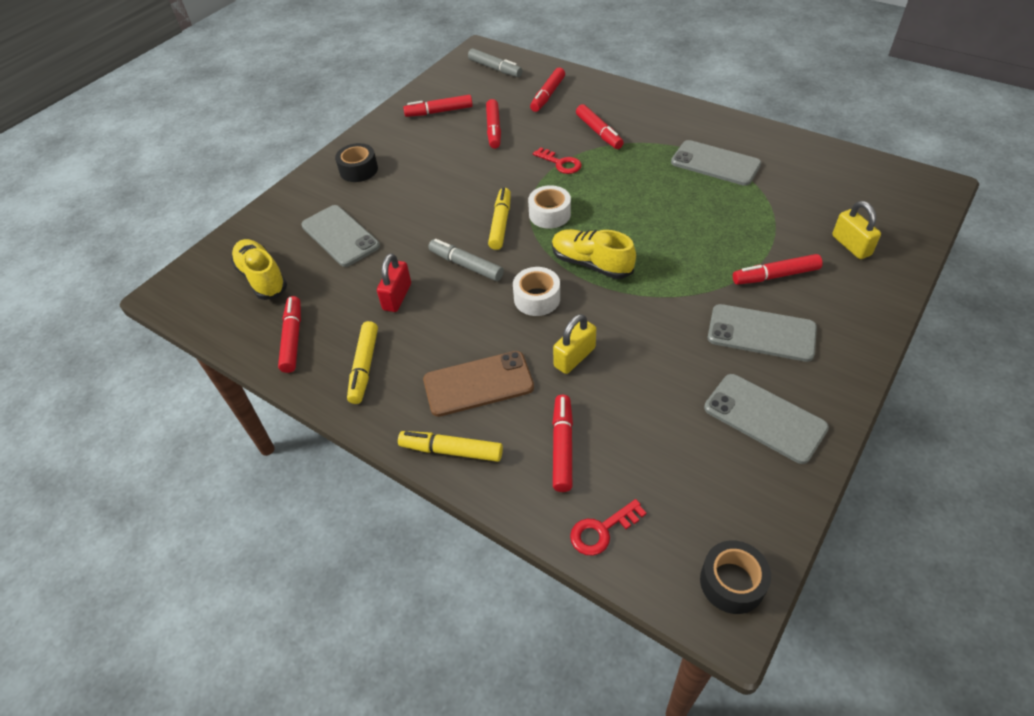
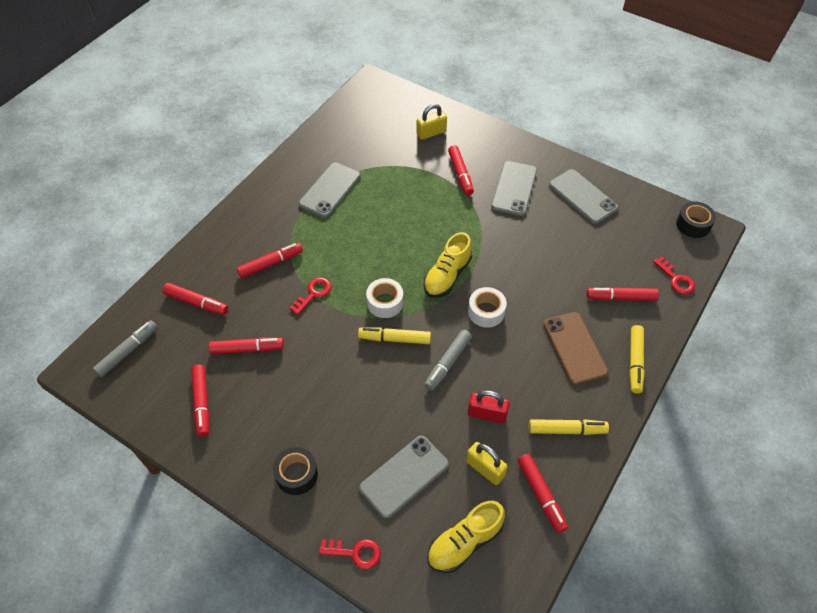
camera: 95 degrees left, 5 degrees up
red marker [278,296,301,373] -> red marker turned 105 degrees counterclockwise [518,454,568,533]
yellow padlock [553,314,596,374] -> yellow padlock moved to [466,442,508,485]
grey phone [704,374,829,464] -> grey phone turned 75 degrees counterclockwise [549,169,618,224]
none -> red key [319,539,381,569]

